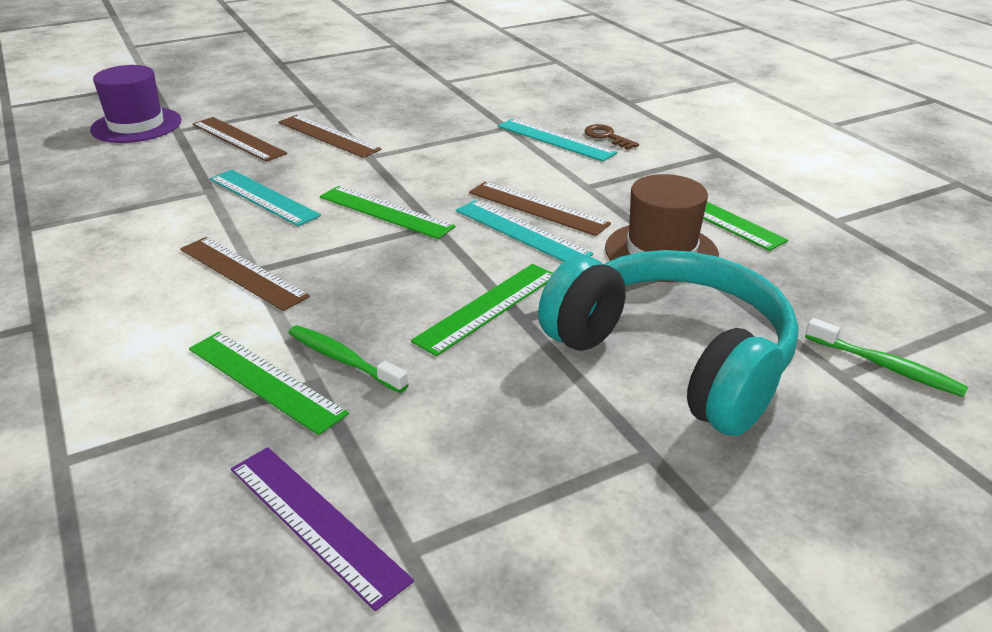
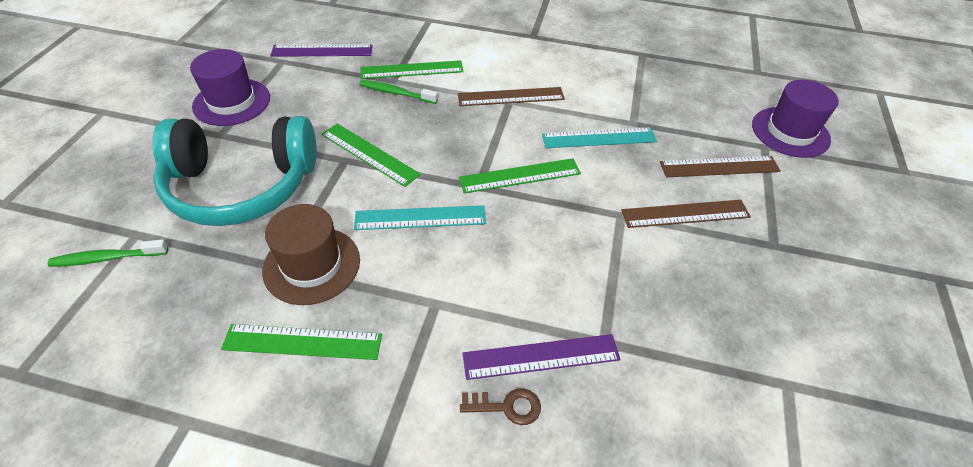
camera: 130 degrees right, 15 degrees up
green toothbrush [288,325,409,393] -> green toothbrush turned 150 degrees counterclockwise [359,80,438,104]
green ruler [411,264,553,356] -> green ruler turned 45 degrees counterclockwise [321,123,421,187]
brown ruler [469,182,611,236] -> none
turquoise ruler [498,118,617,161] -> purple ruler [463,334,621,380]
none -> purple hat [190,49,270,126]

